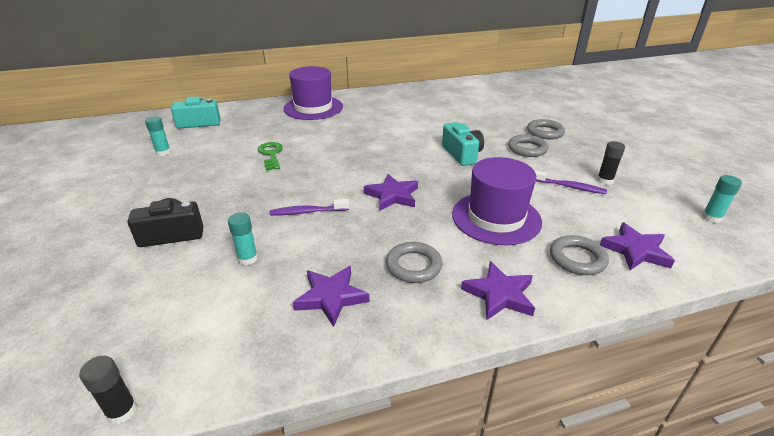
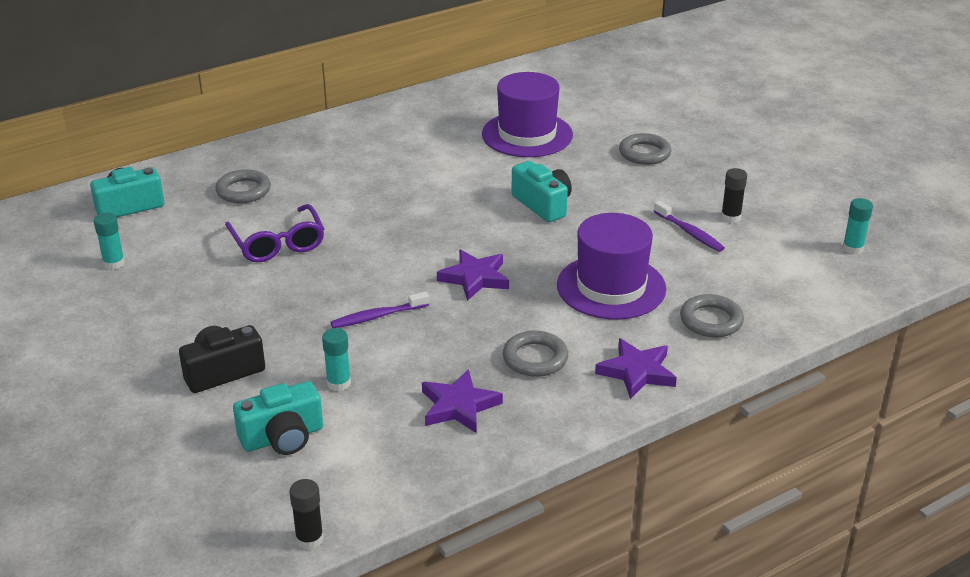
camera: 15 degrees left, 0 degrees up
green key [257,142,283,170] -> purple glasses [225,204,324,262]
purple hat [283,66,343,120] -> purple hat moved to [482,72,573,157]
grey ring [508,135,548,157] -> grey ring moved to [216,169,271,203]
purple toothbrush [534,170,607,194] -> purple toothbrush turned 45 degrees clockwise [654,201,725,252]
purple star [600,222,675,270] -> none
none -> turquoise camera [233,381,323,455]

